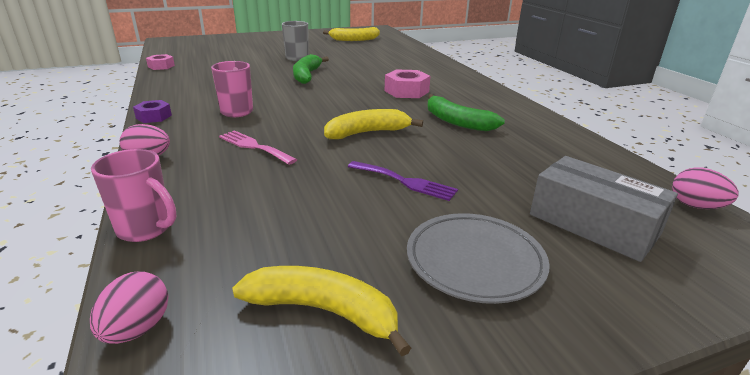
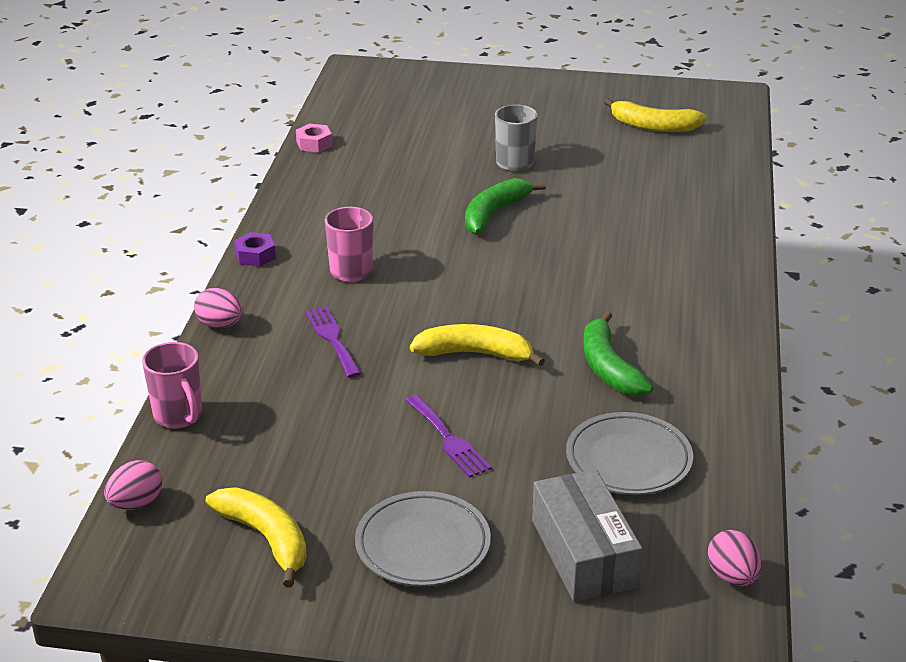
camera: 30 degrees right, 5 degrees up
pink fork [219,130,297,165] -> purple fork [305,306,361,378]
pink nut [385,70,430,98] -> none
none -> grey plate [566,412,693,495]

